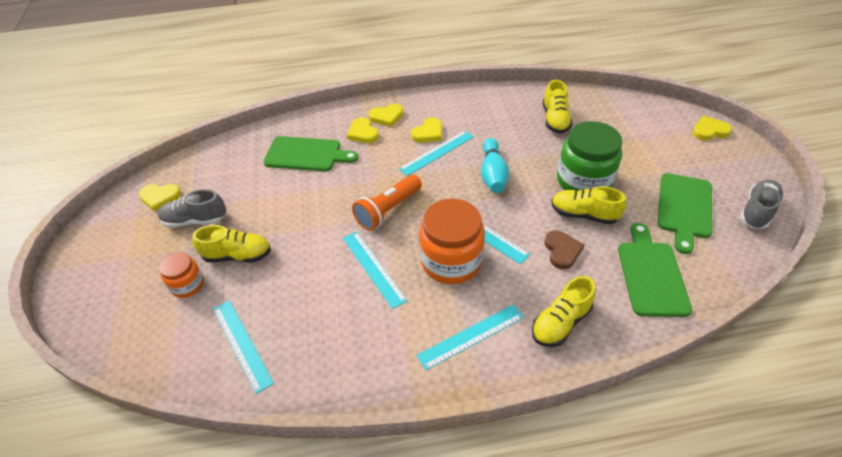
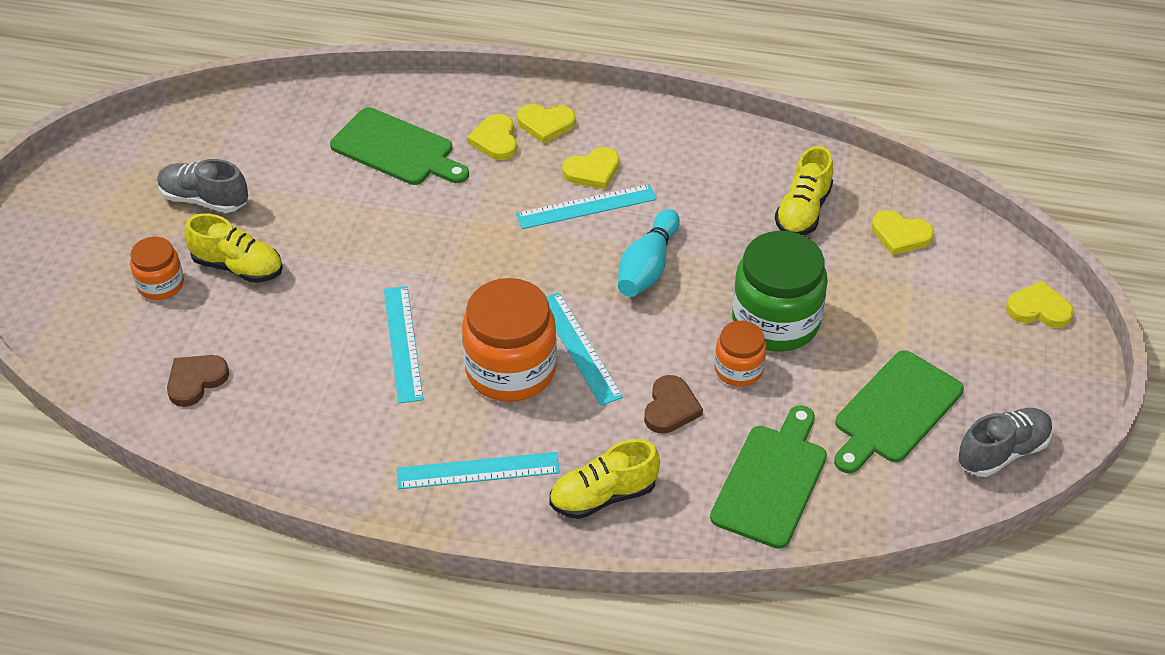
camera: 20 degrees right, 0 degrees up
yellow heart [139,184,181,212] -> yellow heart moved to [871,210,934,255]
turquoise ruler [213,300,274,394] -> brown heart [167,355,229,407]
orange flashlight [352,175,422,231] -> none
yellow shoe [551,186,626,224] -> orange jar [714,321,766,387]

